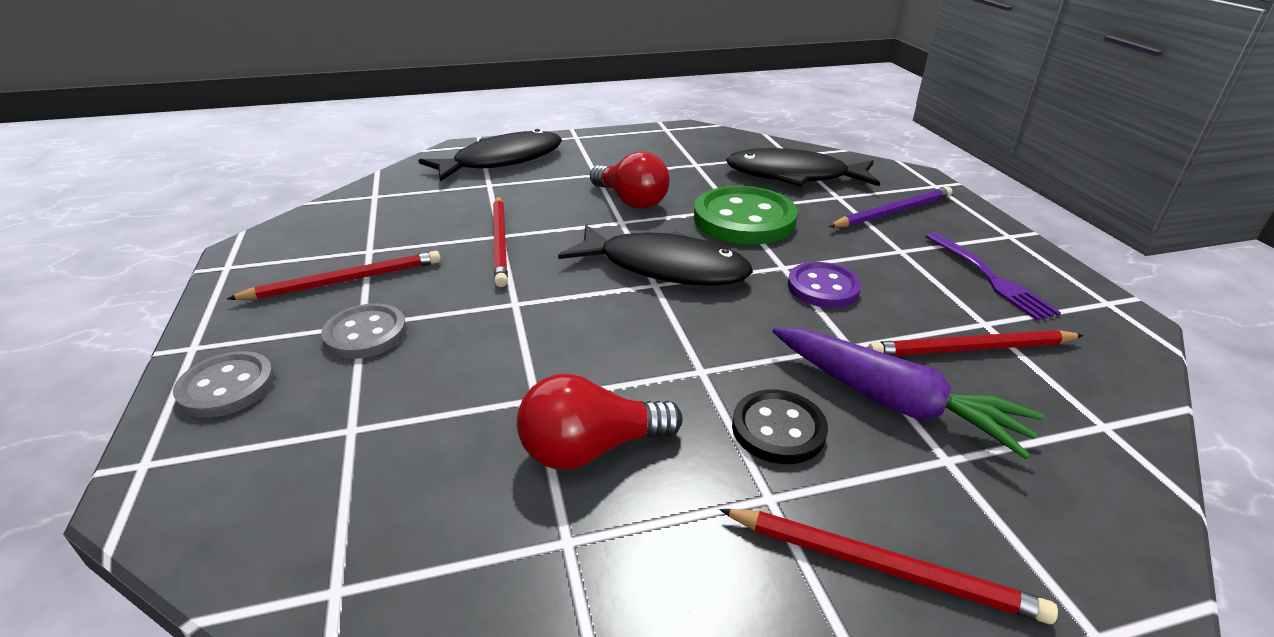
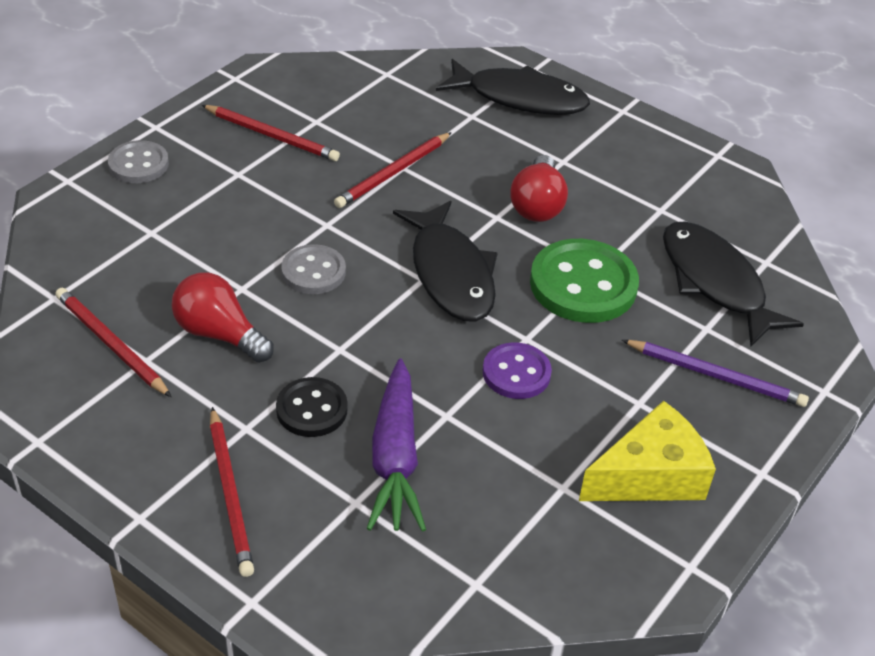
camera: 50 degrees right, 10 degrees up
grey button [321,303,407,359] -> grey button moved to [281,244,346,294]
red pencil [868,330,1084,356] -> red pencil moved to [55,288,171,397]
purple fork [925,232,1061,320] -> yellow cheese [579,401,716,501]

